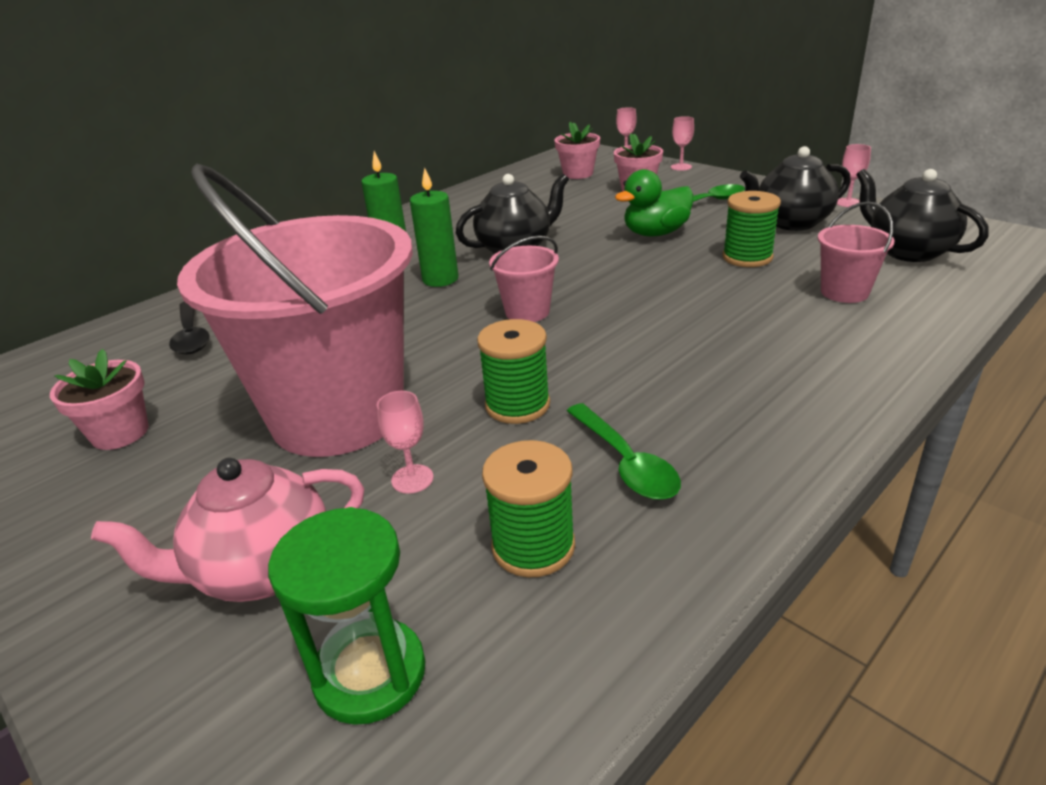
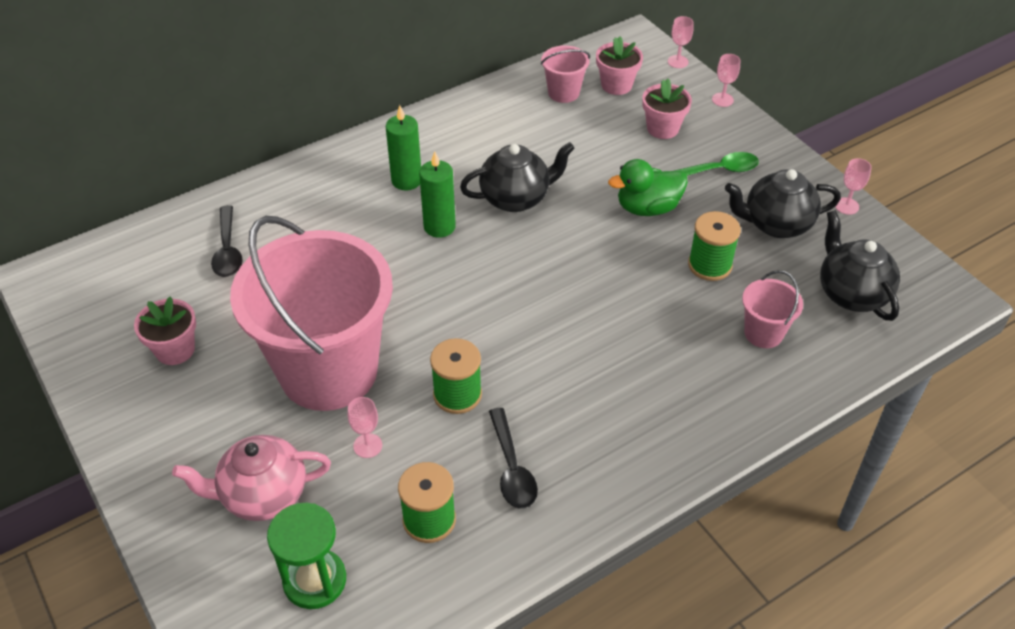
camera: 10 degrees right, 15 degrees up
pink bucket [489,236,559,322] -> pink bucket moved to [541,45,590,103]
green spoon [567,403,681,500] -> black spoon [489,408,538,509]

